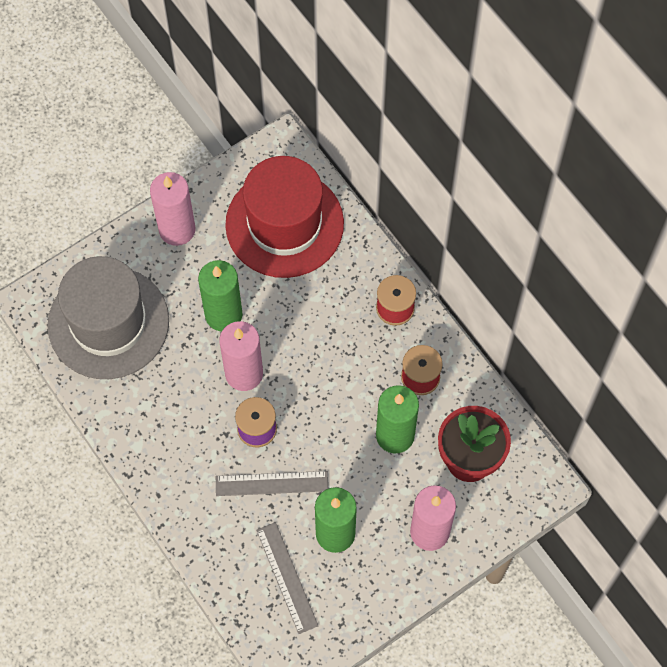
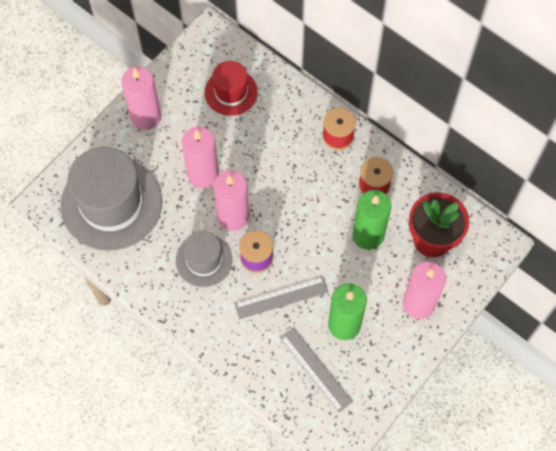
camera: 15 degrees left, 0 degrees up
green candle [198,260,243,331] -> pink candle [182,126,219,188]
red hat [225,156,344,278] -> red hat [205,61,258,116], size x0.55
none -> grey hat [176,231,232,287]

